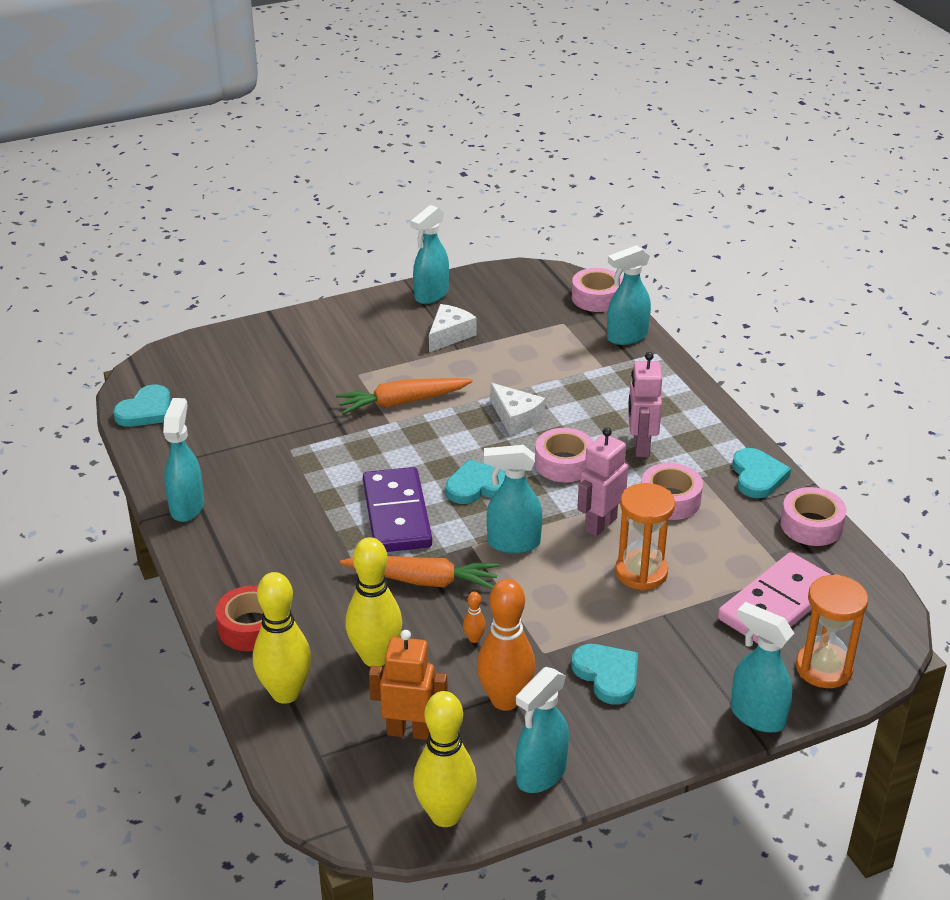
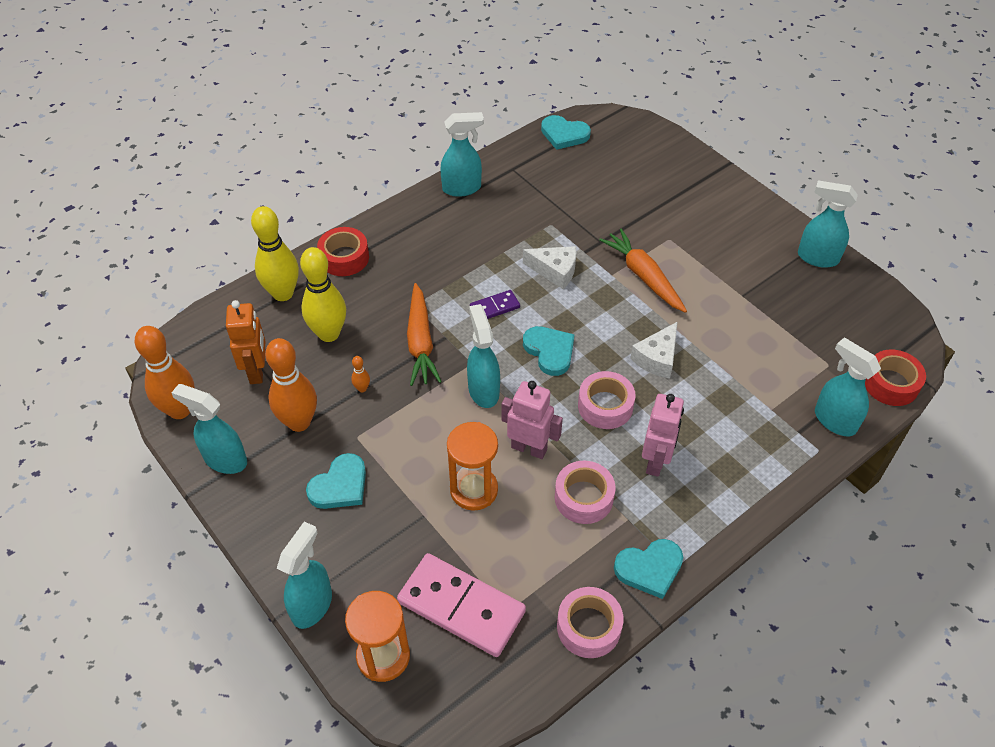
camera: 75 degrees right, 15 degrees up
purple domino [363,467,432,552] -> purple domino [470,290,520,319], size x0.49
yellow bowling pin [413,691,477,827] -> orange bowling pin [135,326,195,419]
white cheese [429,304,477,352] -> white cheese moved to [523,246,576,289]
pink tape [572,268,623,312] -> red tape [865,349,926,406]
pink robot [628,352,662,457] -> pink robot turned 120 degrees clockwise [642,394,684,477]

